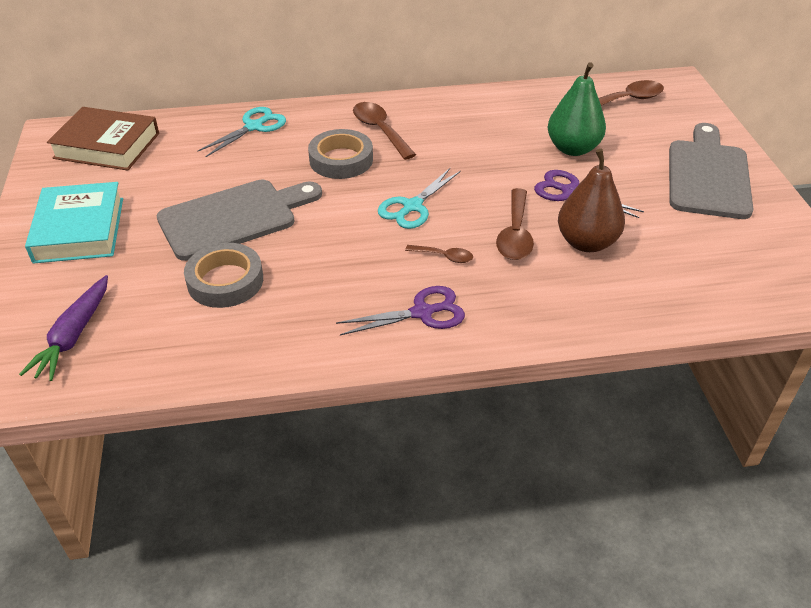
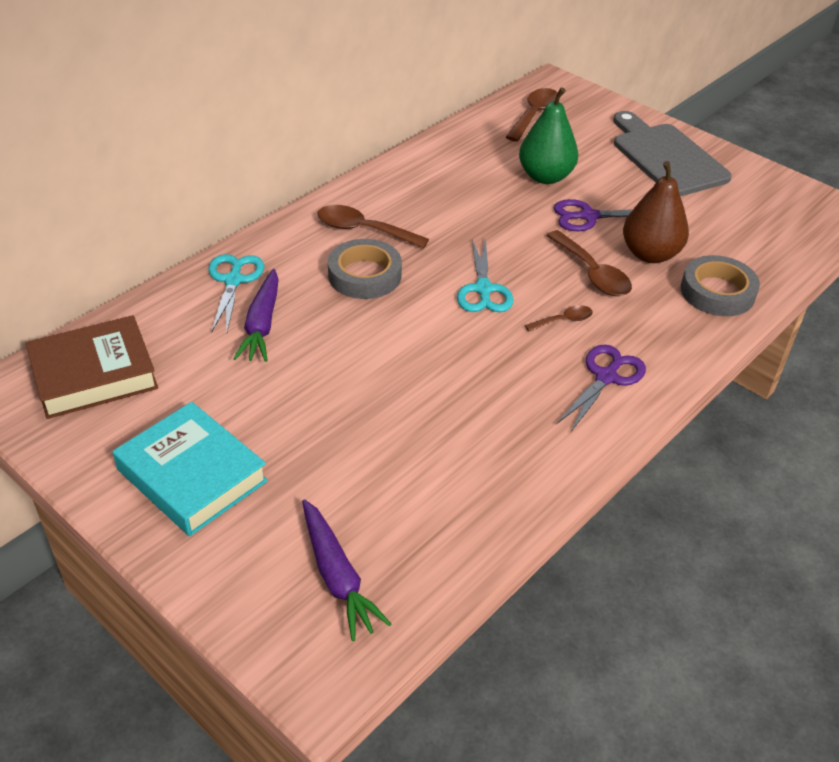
camera: 40 degrees left, 0 degrees up
grey cutting board [157,180,322,261] -> none
grey tape [184,243,263,308] -> grey tape moved to [681,255,760,316]
none -> purple carrot [233,269,279,362]

